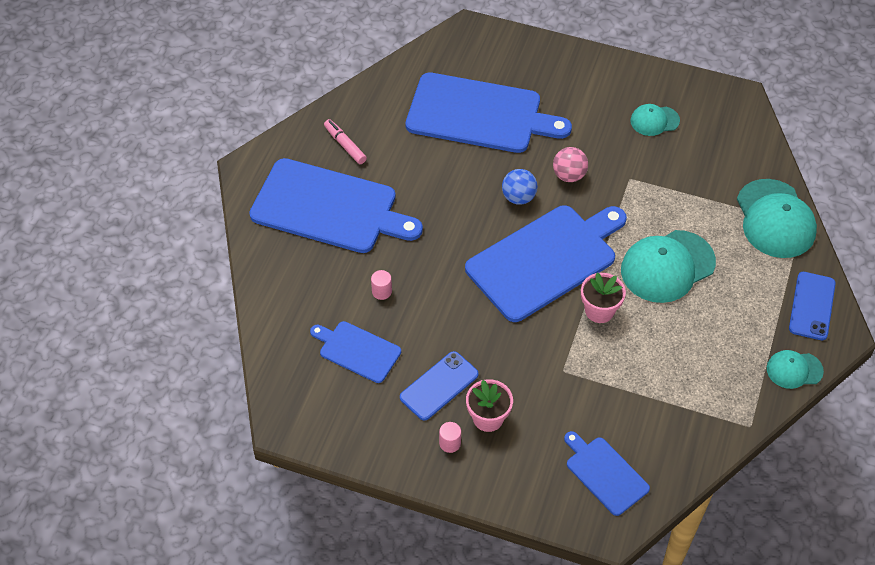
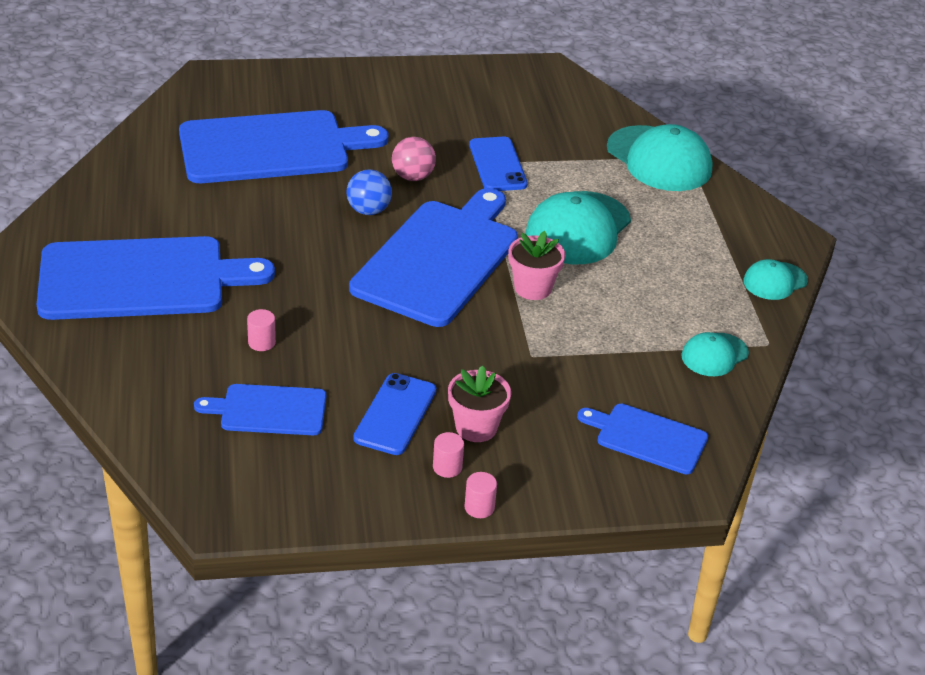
camera: 30 degrees left, 15 degrees down
pink marker [324,119,367,164] -> none
turquoise cap [630,104,680,136] -> turquoise cap moved to [681,332,749,376]
blue phone [789,272,836,340] -> blue phone moved to [469,137,528,191]
none -> pink cylinder [465,472,497,518]

